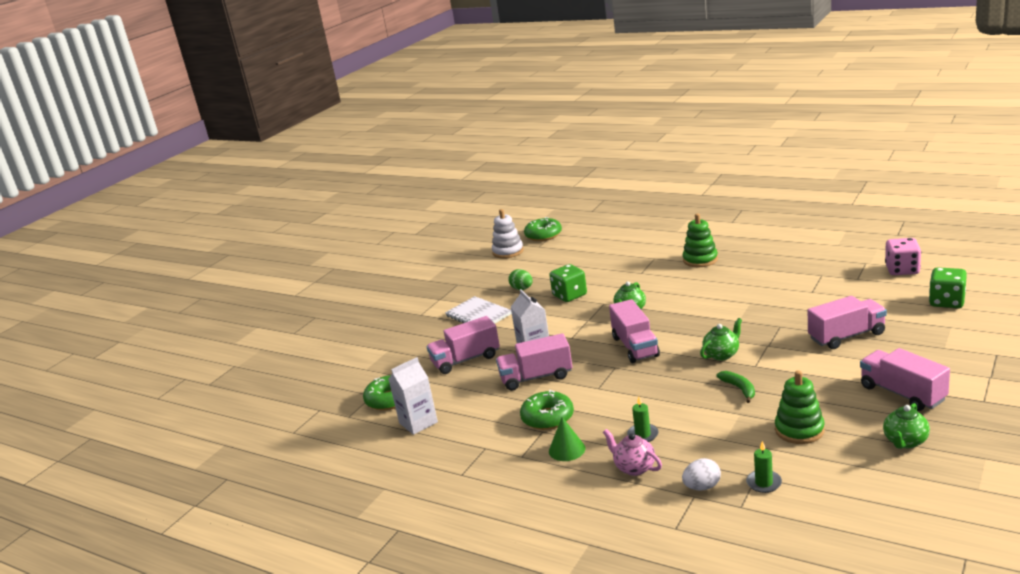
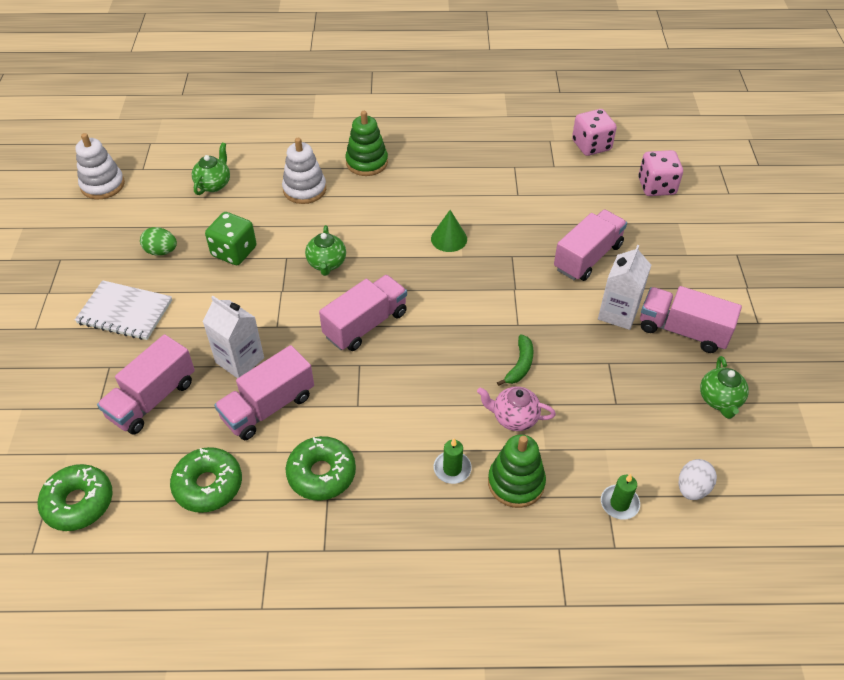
camera: 35 degrees left, 25 degrees up
white carton [389,357,438,435] -> white carton moved to [598,245,651,330]
green donut [524,217,562,241] -> green donut moved to [170,447,242,513]
green cone [549,417,585,461] -> green cone moved to [431,210,467,252]
pink teapot [603,429,662,476] -> pink teapot moved to [477,386,556,431]
pink truck [609,299,660,363] -> pink truck turned 90 degrees counterclockwise [319,275,407,351]
white egg [682,458,721,491] -> white egg moved to [679,459,717,500]
green teapot [700,318,742,361] -> green teapot moved to [192,143,230,195]
green banana [717,371,755,403] -> green banana turned 75 degrees clockwise [497,334,534,386]
green stacking toy [775,370,825,444] -> green stacking toy moved to [488,434,546,508]
green dice [929,267,967,308] -> pink dice [638,150,683,196]
none -> white stacking toy [282,138,326,204]

